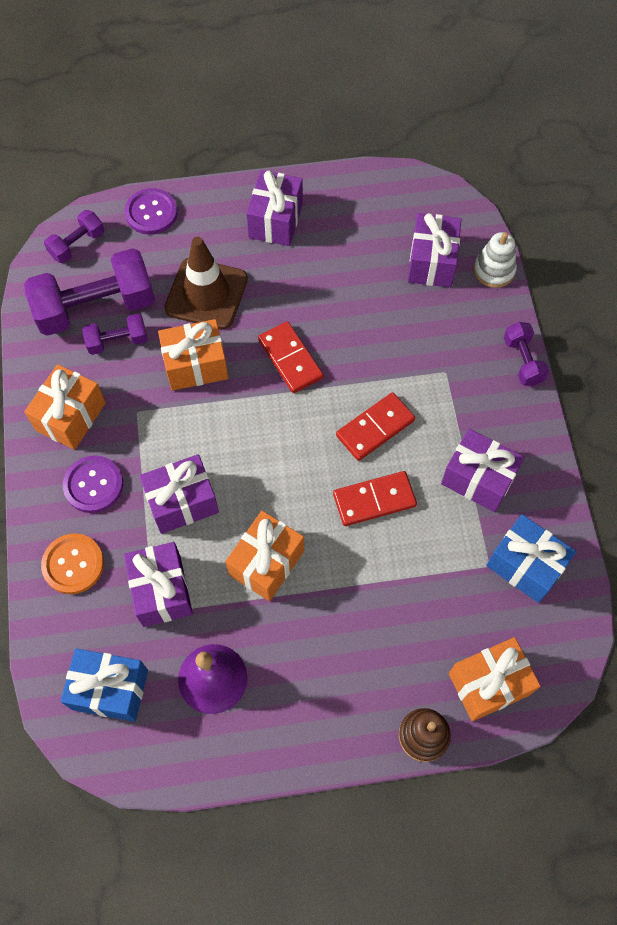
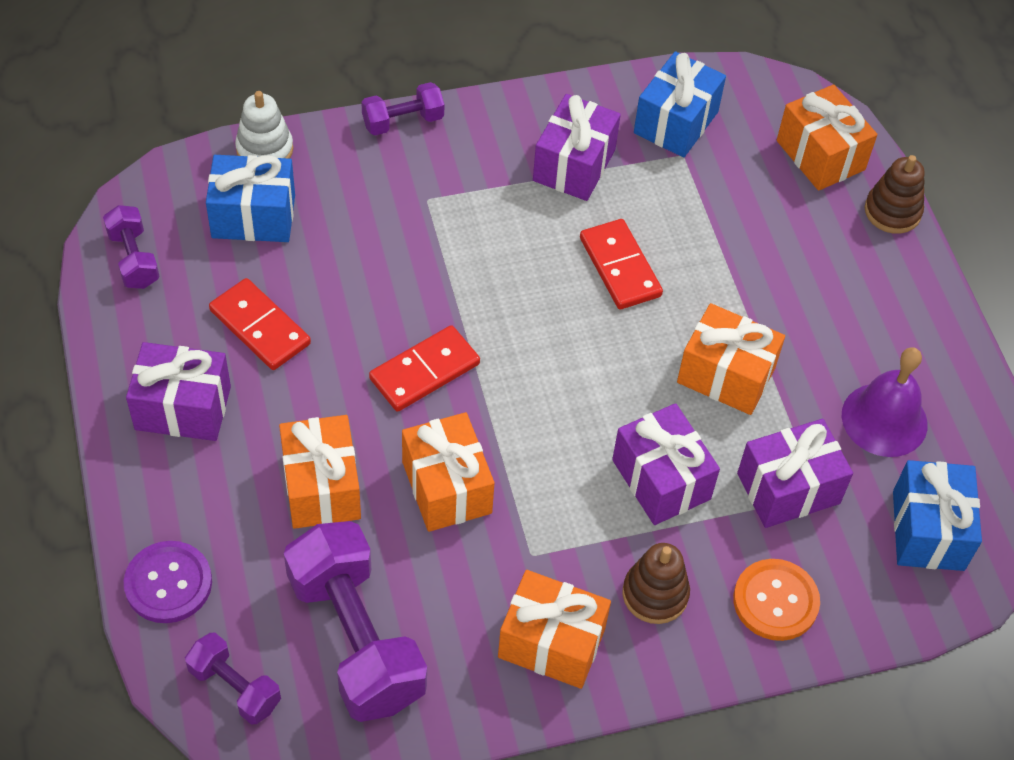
camera: 100 degrees left, 10 degrees down
purple button [63,456,123,513] -> brown stacking toy [623,543,690,624]
purple dumbbell [82,314,148,355] -> purple dumbbell moved to [103,205,160,289]
brown traffic cone [164,237,248,329] -> orange gift [279,415,361,529]
red domino [336,392,415,461] -> red domino moved to [209,278,311,370]
purple gift [408,213,461,288] -> blue gift [206,155,295,242]

